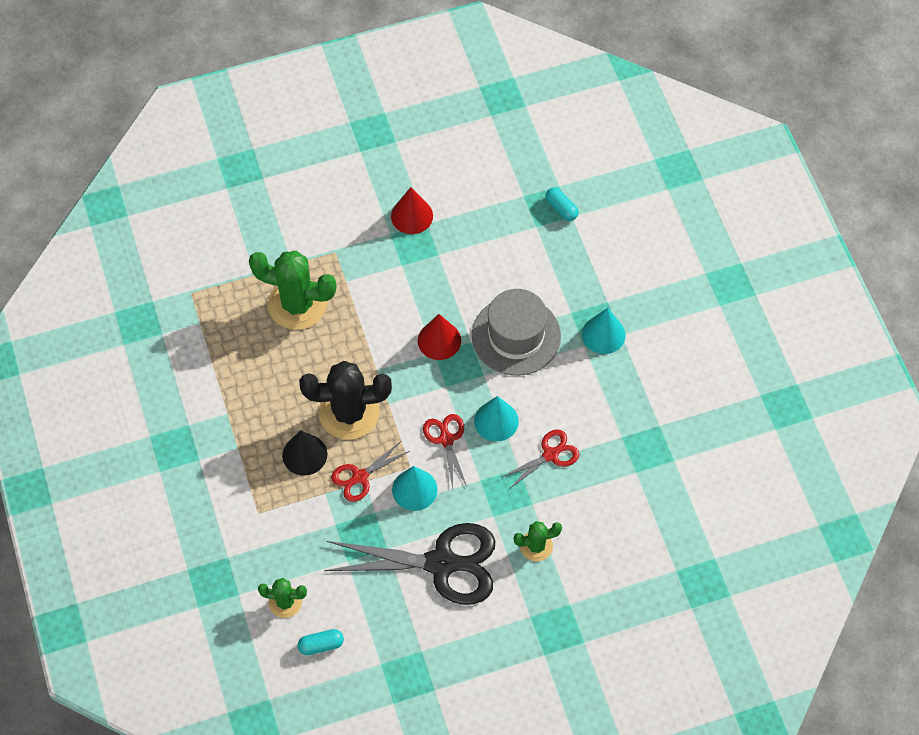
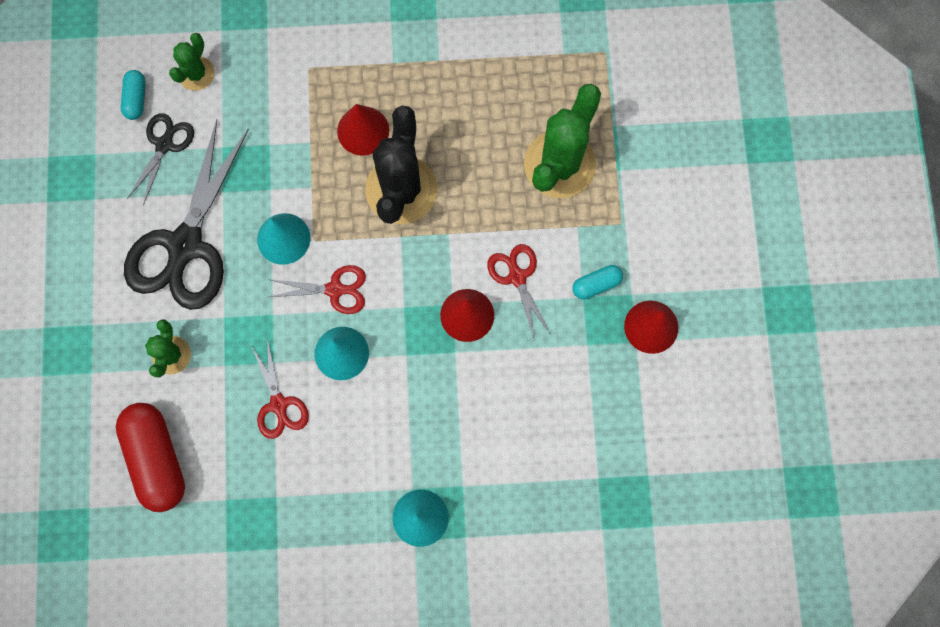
camera: 105 degrees right, 15 degrees up
black cone [282,430,327,476] -> red cone [337,104,389,156]
red scissors [331,441,410,502] -> red scissors moved to [487,244,551,341]
grey hat [472,289,561,376] -> none
turquoise capsule [545,188,578,221] -> turquoise capsule moved to [572,265,623,300]
none -> red capsule [116,403,185,512]
none -> black scissors [127,113,194,206]

